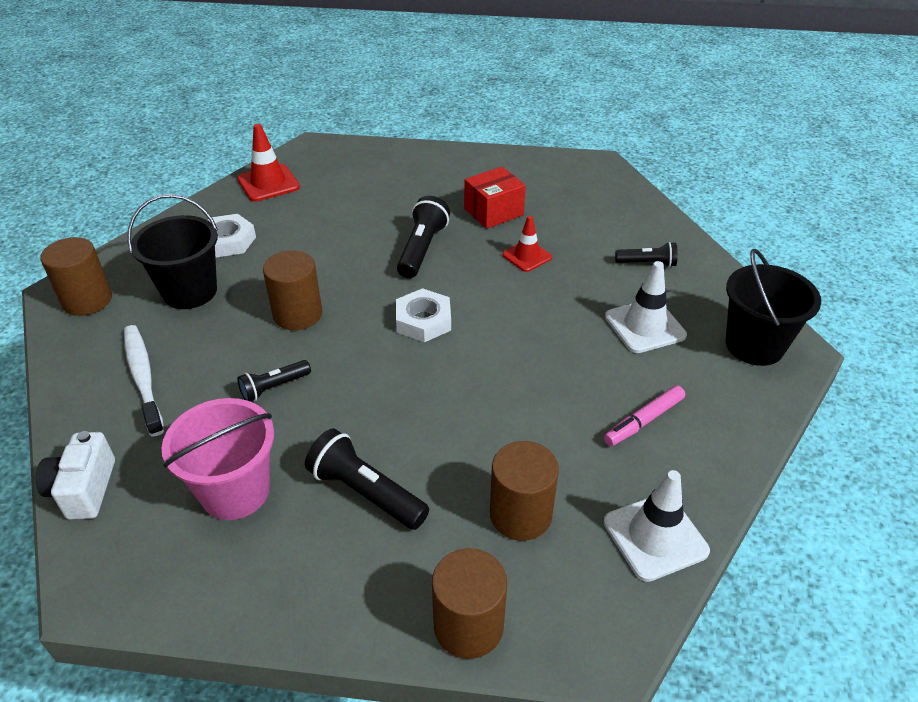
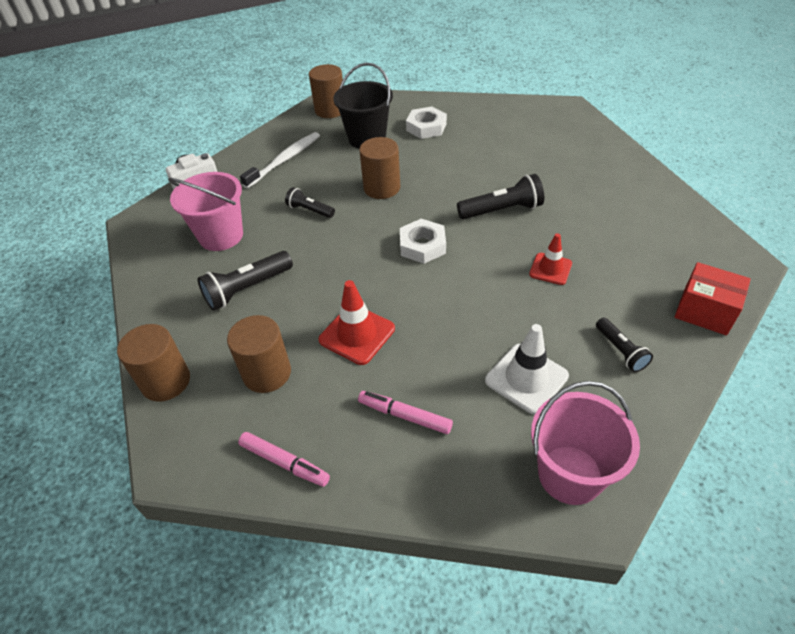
camera: 65 degrees right, 5 degrees up
red traffic cone [237,124,300,202] -> red traffic cone moved to [318,280,395,365]
black flashlight [305,429,429,530] -> black flashlight turned 135 degrees counterclockwise [197,251,293,311]
red box [464,167,526,229] -> red box moved to [674,262,751,335]
white traffic cone [604,470,710,582] -> pink marker [238,432,330,487]
black bucket [726,249,821,366] -> pink bucket [531,381,640,505]

